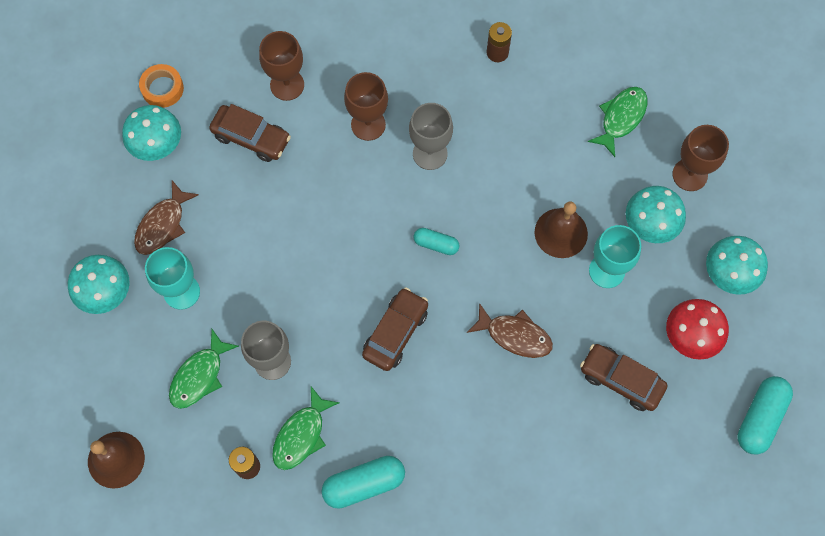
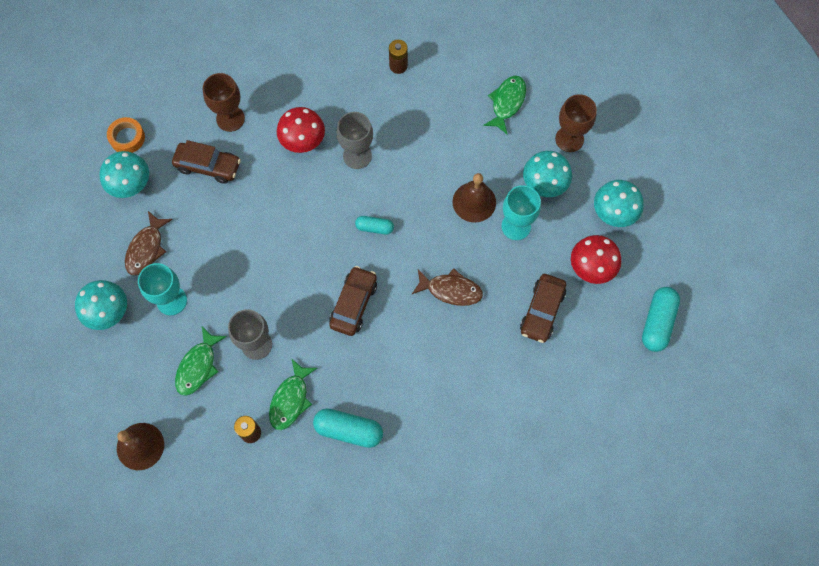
camera: 10 degrees left, 0 degrees up
turquoise capsule [322,456,405,509] -> turquoise capsule turned 45 degrees clockwise [313,408,383,448]
brown goblet [344,72,388,141] -> red mushroom [277,107,325,153]
brown car [580,344,668,411] -> brown car turned 90 degrees counterclockwise [520,274,566,343]

